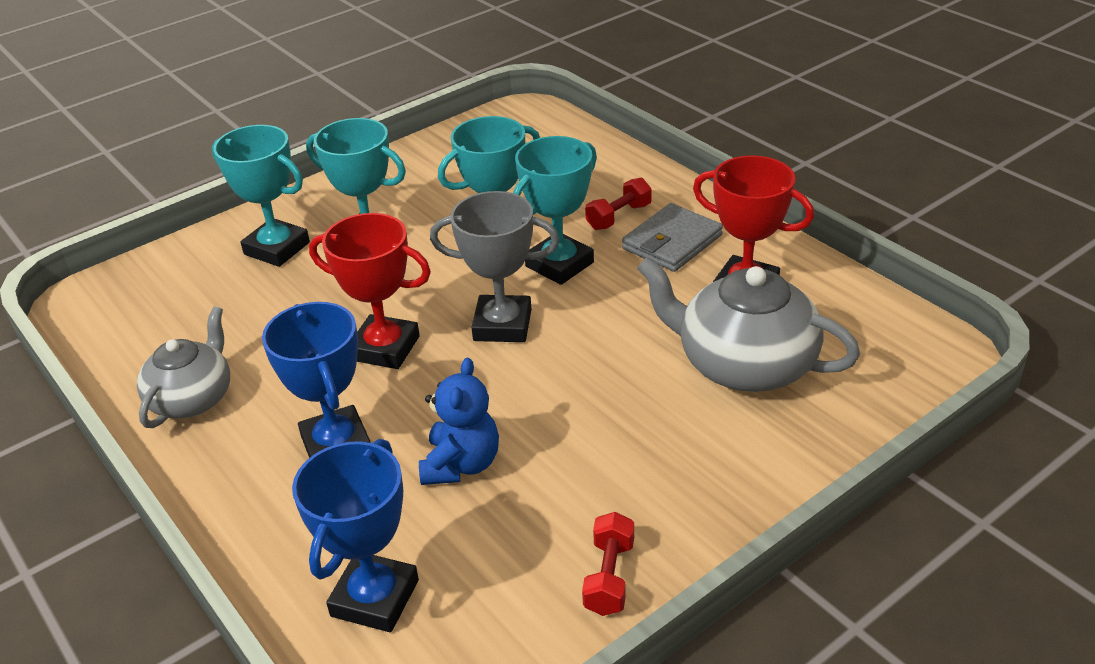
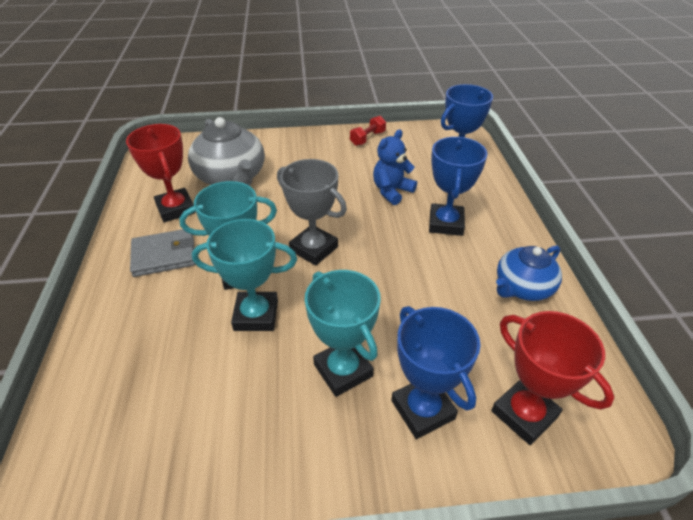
camera: 150 degrees left, 5 degrees up
grey teapot [137,307,230,428] -> blue teapot [496,246,562,301]
turquoise trophy [212,125,310,267] -> blue trophy [391,306,480,439]
red trophy [309,213,431,369] -> red trophy moved to [491,311,614,445]
red dumbbell [585,178,652,230] -> none

